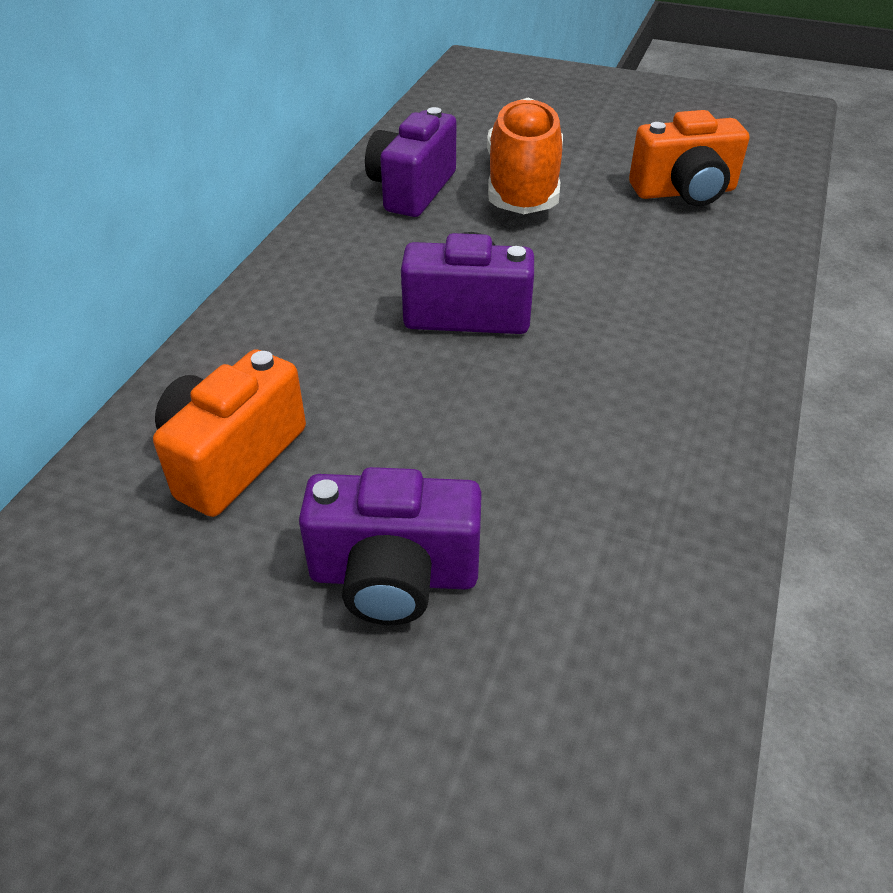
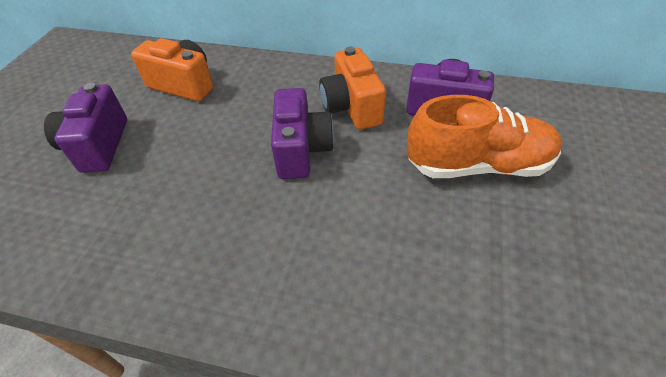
camera: 85 degrees right, 5 degrees up
orange camera [629,110,749,206] -> orange camera moved to [319,47,386,130]

